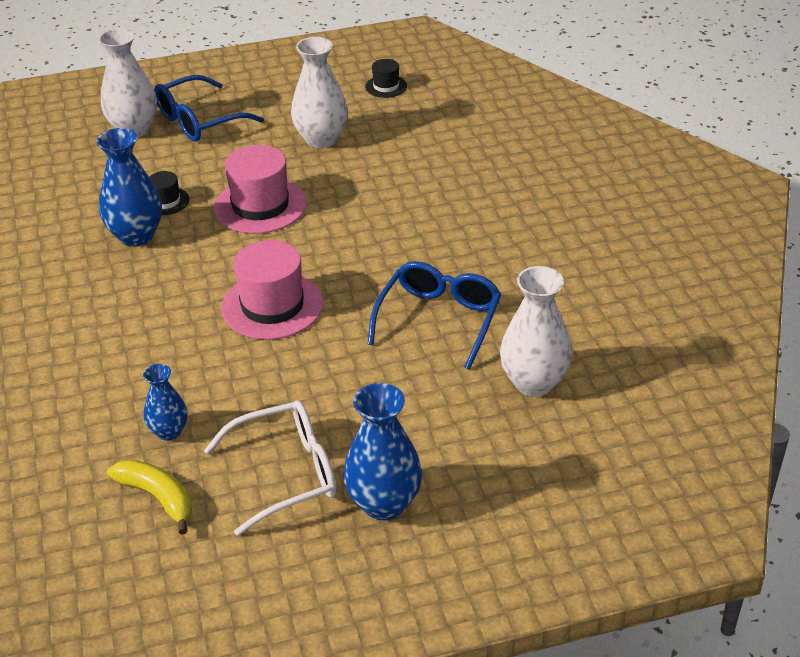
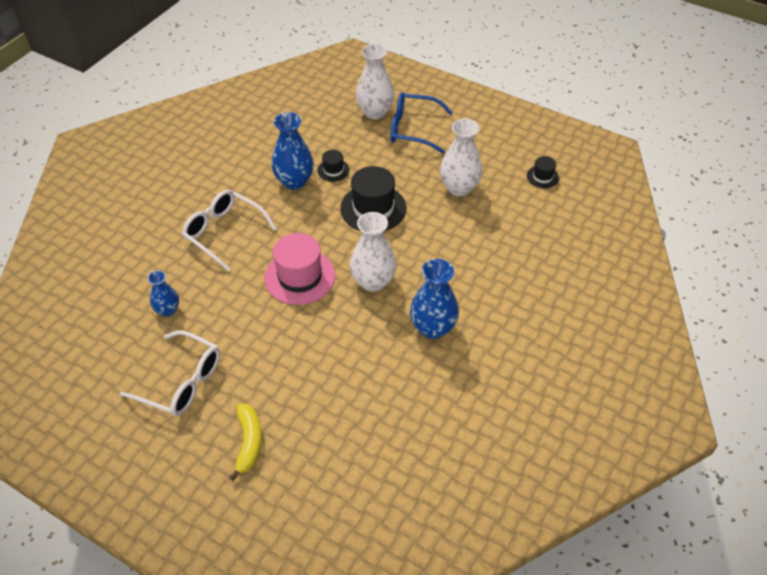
camera: 45 degrees right, 10 degrees up
yellow banana [107,460,192,535] -> yellow banana moved to [229,403,262,481]
pink hat [214,145,307,234] -> black hat [340,166,406,231]
blue vase [343,383,422,520] -> blue vase moved to [410,259,459,339]
blue glasses [367,261,502,370] -> none
white vase [500,266,572,397] -> white vase moved to [350,212,397,292]
none -> white glasses [182,190,276,271]

